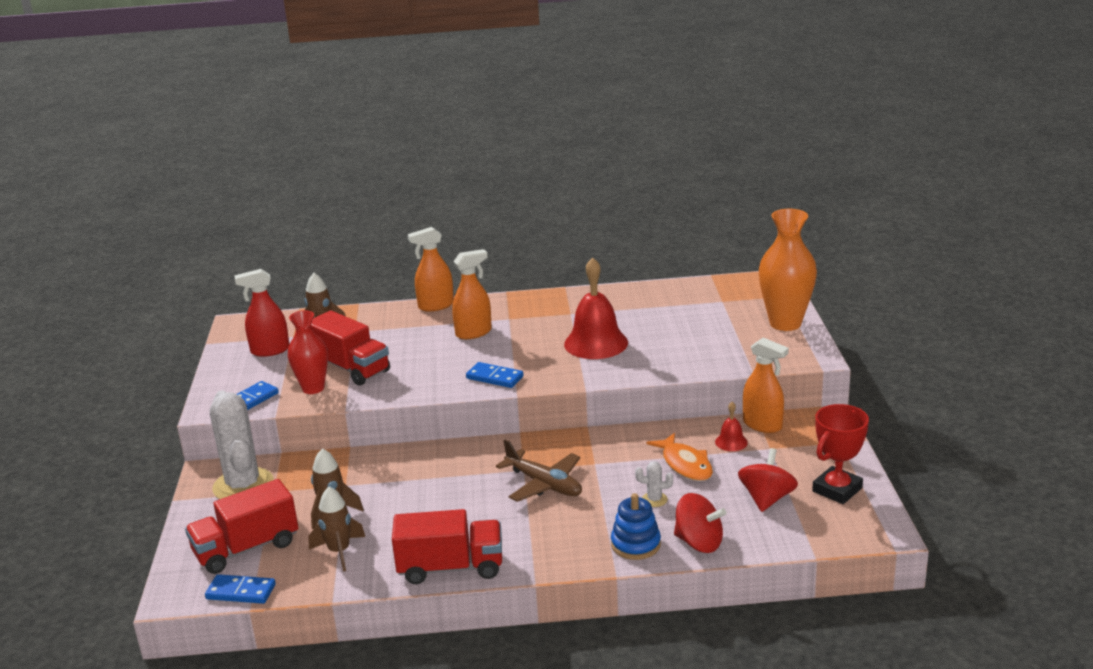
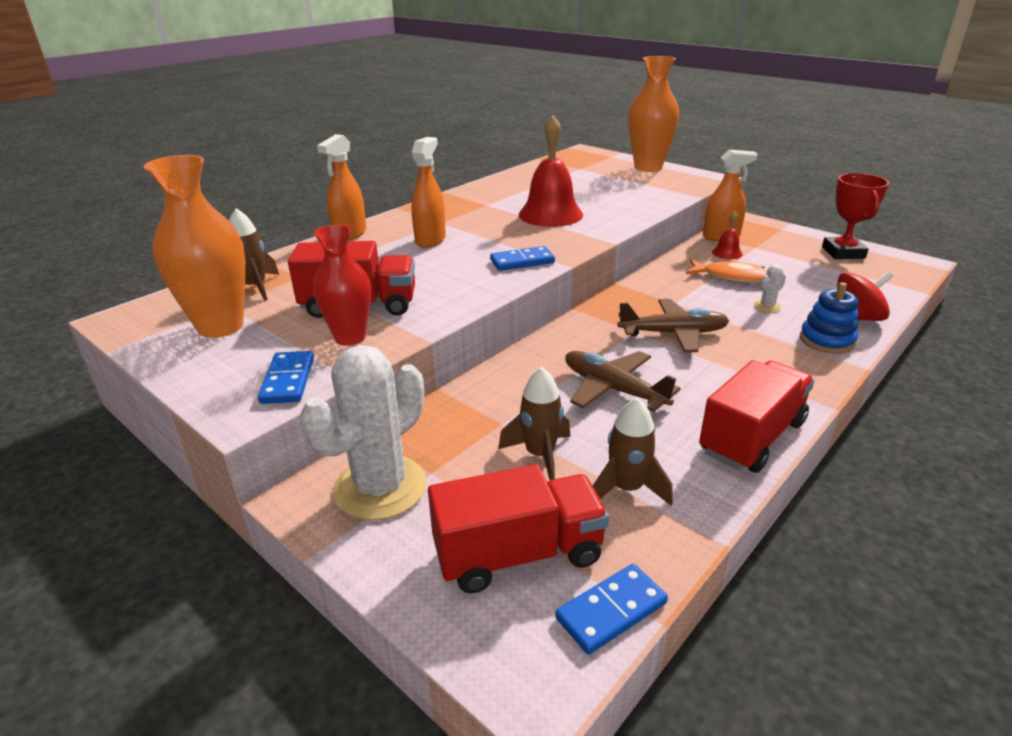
camera: 45 degrees left, 5 degrees up
red truck [185,479,298,574] -> red truck turned 120 degrees counterclockwise [428,464,609,594]
white cactus [210,390,274,499] -> white cactus turned 75 degrees counterclockwise [300,345,427,520]
red spray bottle [235,269,289,357] -> orange vase [143,155,245,338]
red spinning top [738,448,798,512] -> none
none -> brown plane [565,351,681,412]

